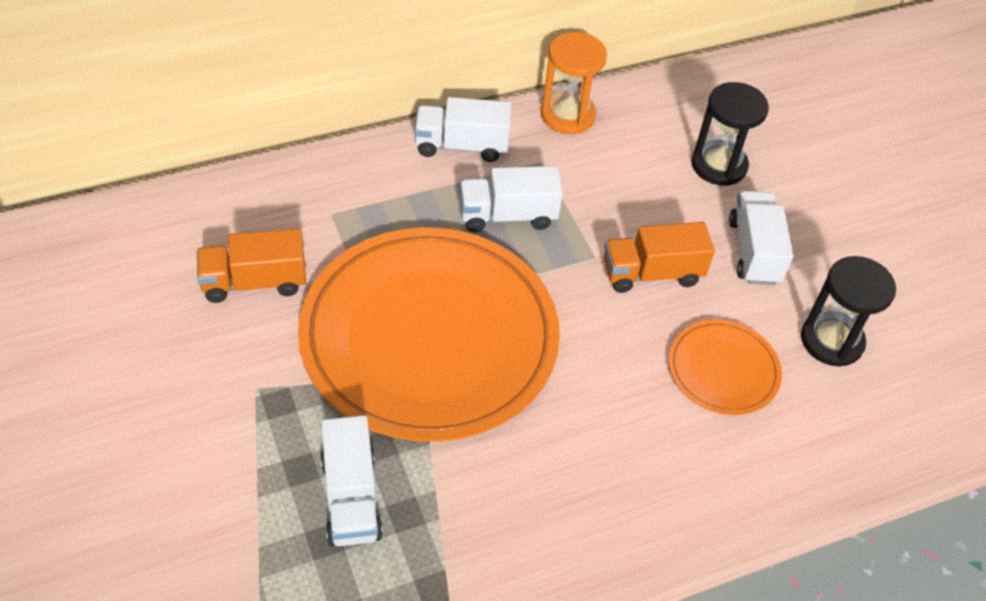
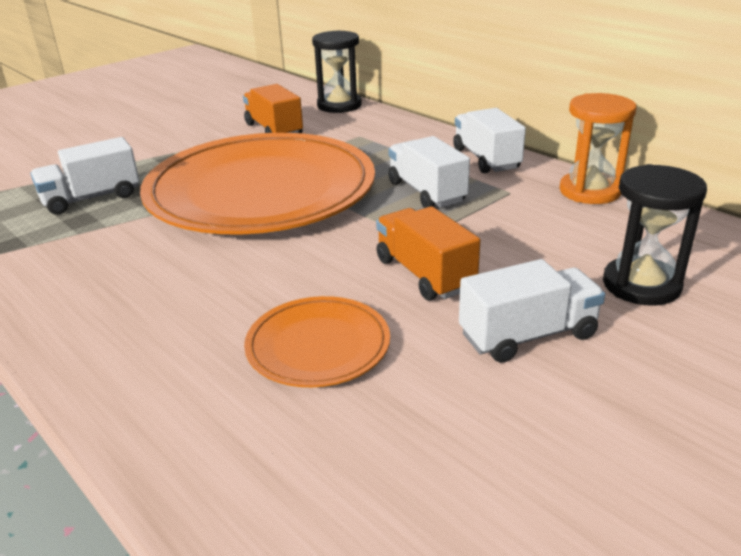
camera: 75 degrees right, 20 degrees down
black hourglass [801,256,896,367] -> black hourglass moved to [312,30,362,113]

